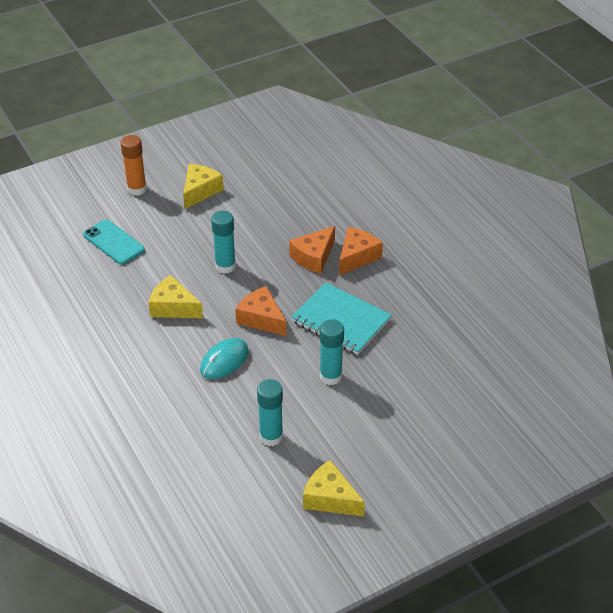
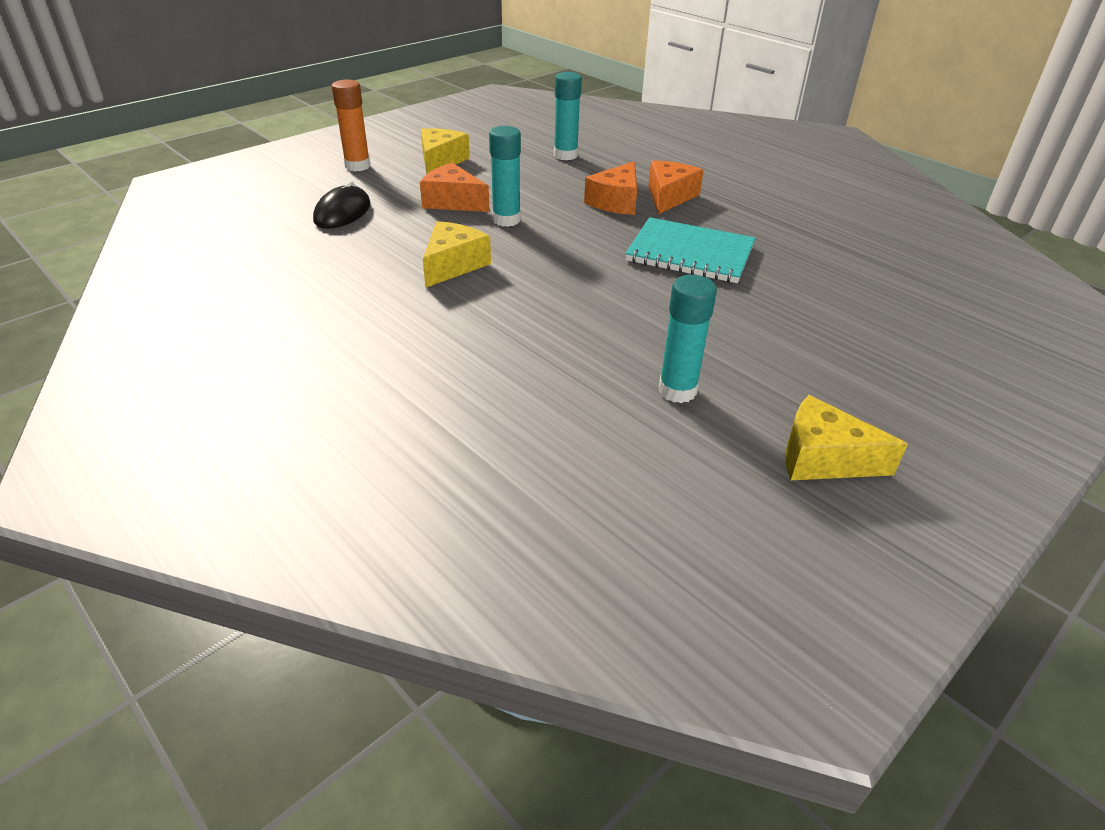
camera: 15 degrees left, 5 degrees down
turquoise phone [83,220,145,265] -> black mouse [313,181,371,229]
yellow cheese [148,275,203,318] -> yellow cheese turned 105 degrees clockwise [423,221,491,288]
turquoise mouse [200,338,249,379] -> none
orange cheese [235,286,287,336] -> orange cheese moved to [420,163,490,212]
turquoise glue stick [320,319,344,385] -> turquoise glue stick moved to [554,72,582,160]

